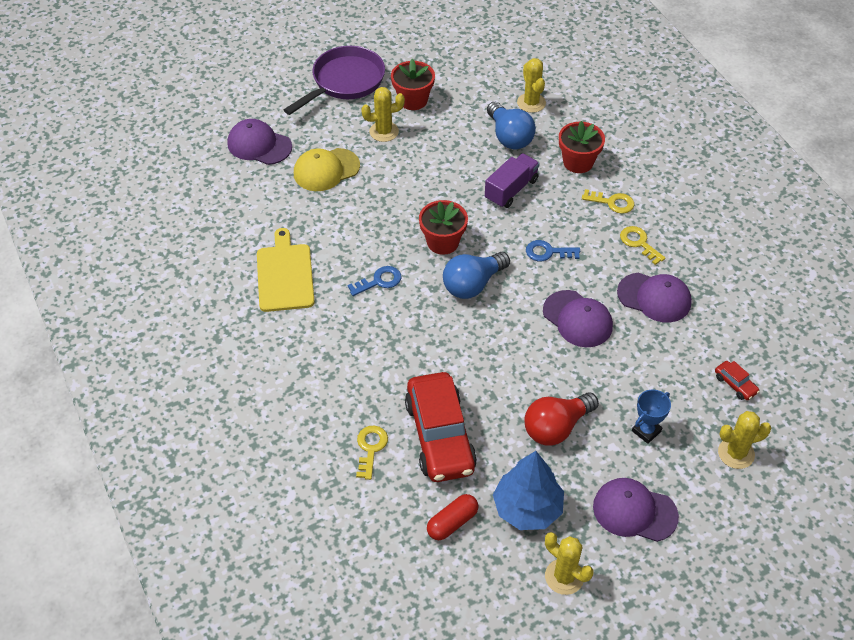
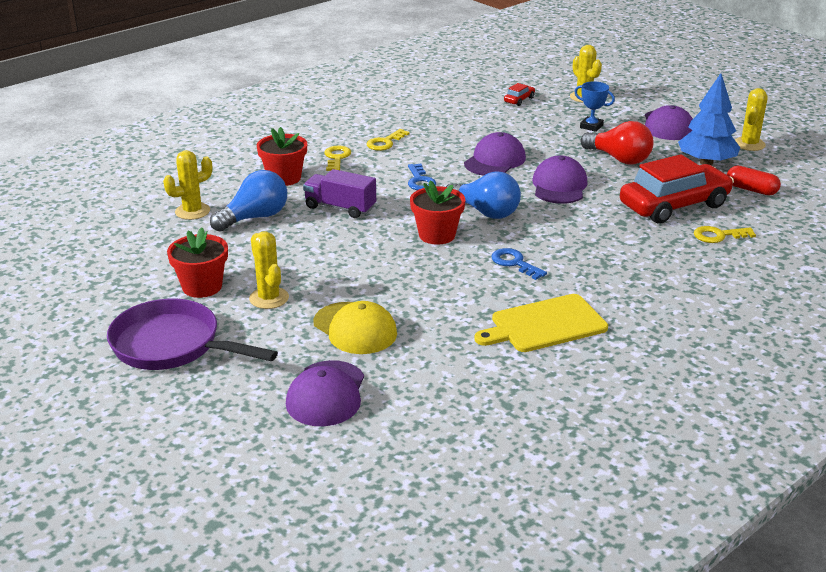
camera: 105 degrees left, 20 degrees down
purple cap [617,272,692,323] -> purple cap moved to [532,155,587,204]

